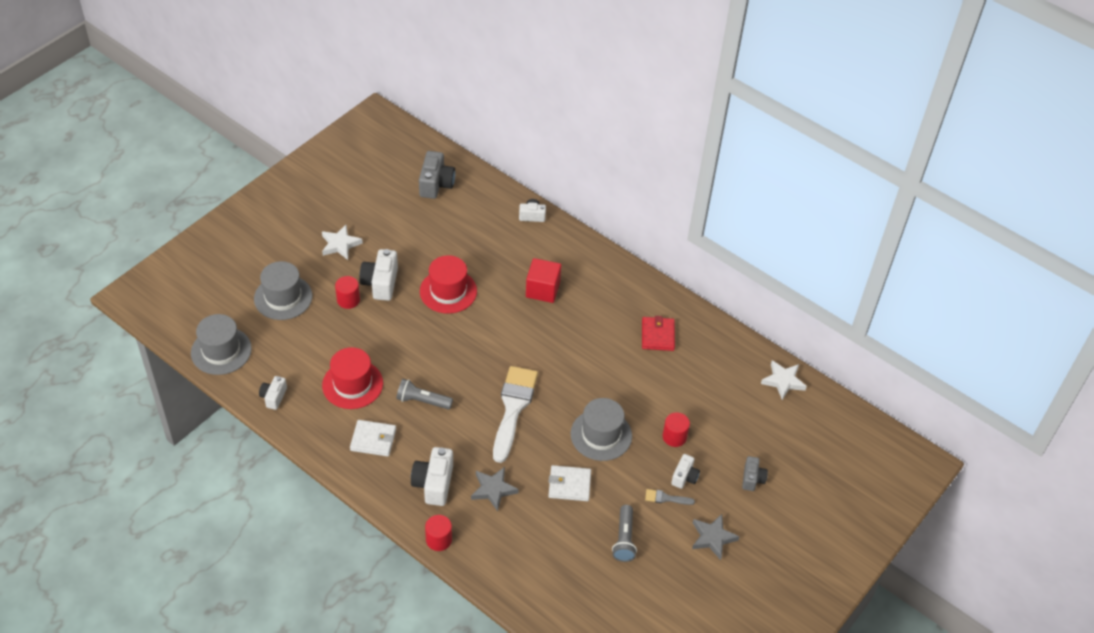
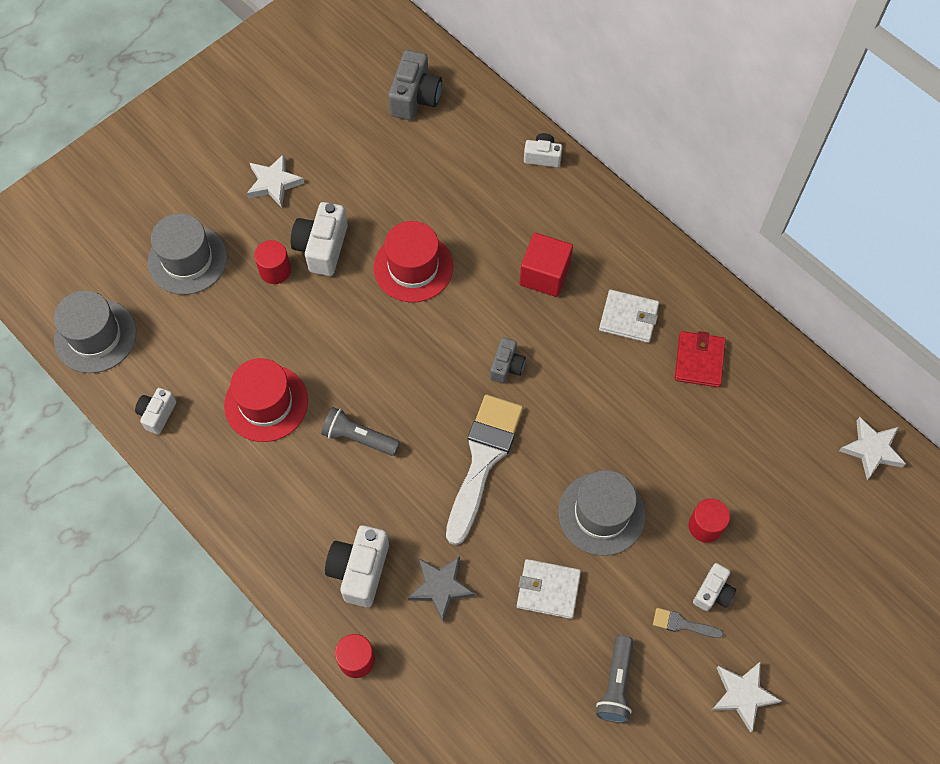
camera: 10 degrees right, 15 degrees up
white wallet [350,420,396,457] -> white wallet moved to [599,290,659,343]
grey star [692,514,740,560] -> white star [712,661,782,732]
grey camera [742,456,768,491] -> grey camera moved to [490,337,526,383]

